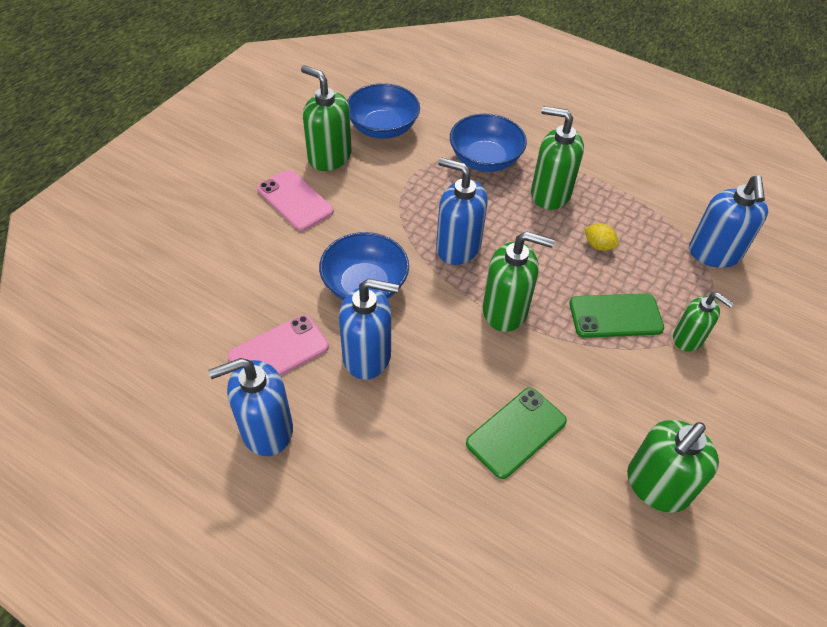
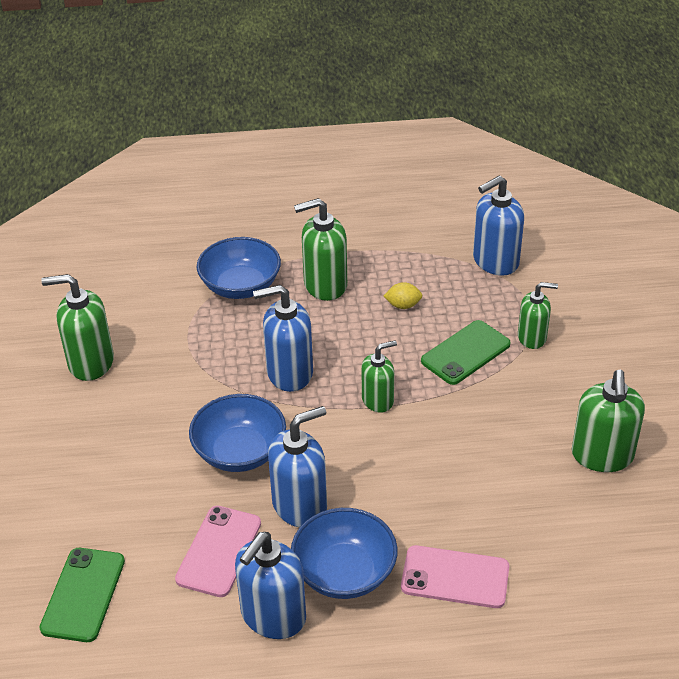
camera: 35 degrees left, 10 degrees down
pink phone [257,170,334,231] -> pink phone moved to [401,545,509,608]
blue bowl [347,83,420,139] -> blue bowl moved to [291,508,398,599]
green phone [466,388,567,479] -> green phone moved to [39,548,125,642]
green soap dispenser [483,231,555,332] -> green soap dispenser [362,341,397,413], size x0.64
blue soap dispenser [689,175,768,268] -> blue soap dispenser turned 90 degrees clockwise [473,175,524,276]

